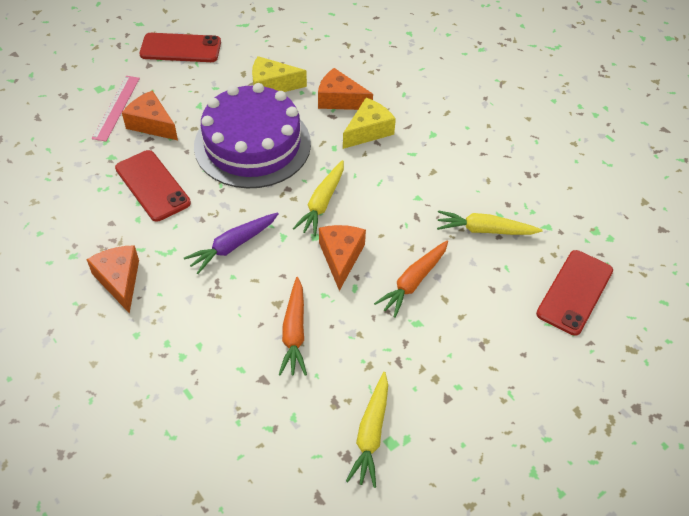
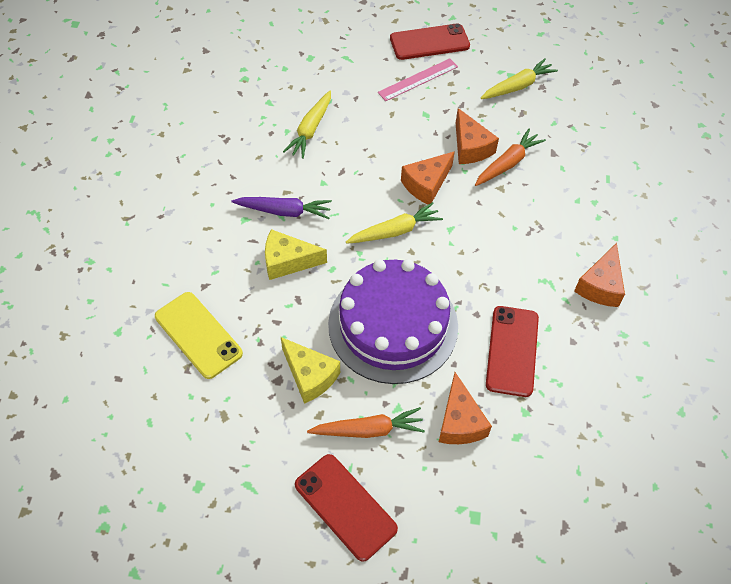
camera: 135 degrees left, 5 degrees up
pink ruler [92,76,140,142] -> pink ruler moved to [378,58,458,101]
purple carrot [184,212,279,274] -> purple carrot moved to [231,197,332,219]
orange cheese [318,68,373,110] -> orange cheese moved to [456,108,499,164]
orange carrot [374,240,448,318] -> orange carrot moved to [307,407,425,438]
yellow carrot [437,210,543,235] -> yellow carrot turned 60 degrees clockwise [283,91,331,159]
red phone [536,250,613,336] -> red phone moved to [390,23,470,60]
none -> yellow phone [155,292,243,379]

